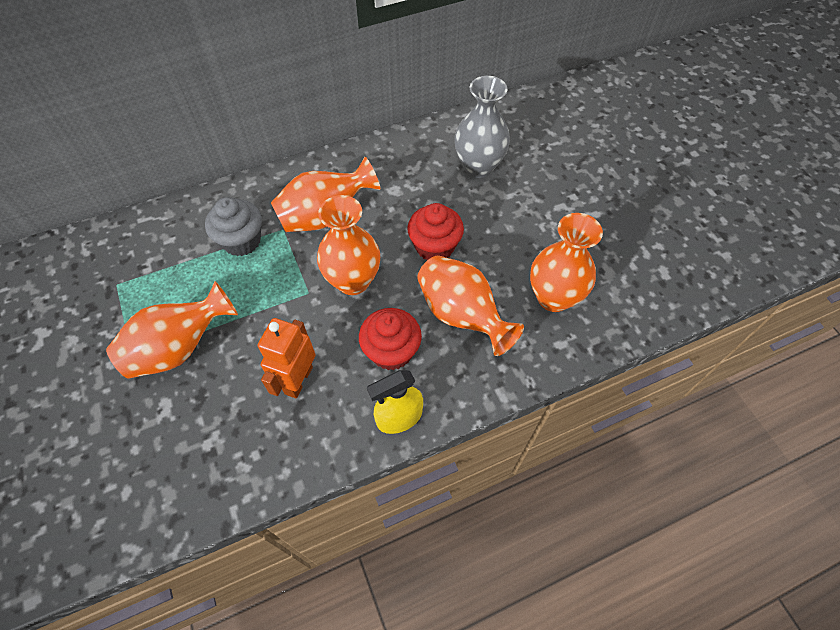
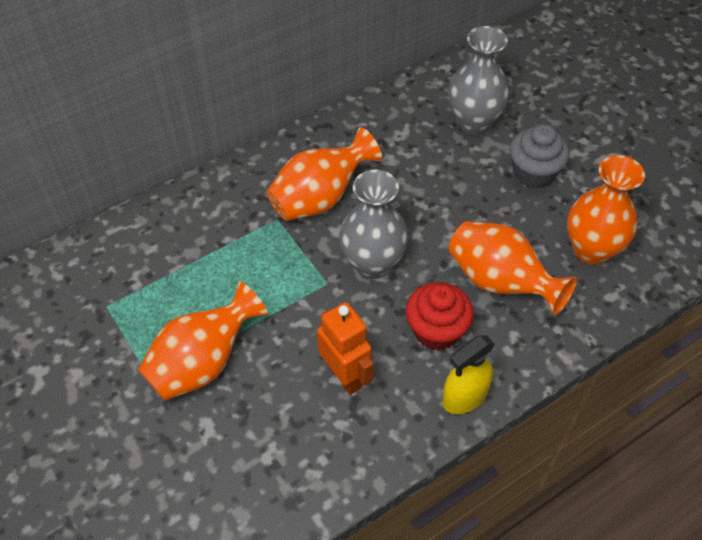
camera: 10 degrees left, 5 degrees down
grey cupcake [205,197,262,256] -> grey cupcake moved to [510,124,570,189]
orange robot [258,318,316,398] -> orange robot turned 135 degrees clockwise [317,302,373,395]
orange vase [317,195,380,295] -> grey vase [339,170,409,279]
red cupcake [407,203,464,260] -> none

